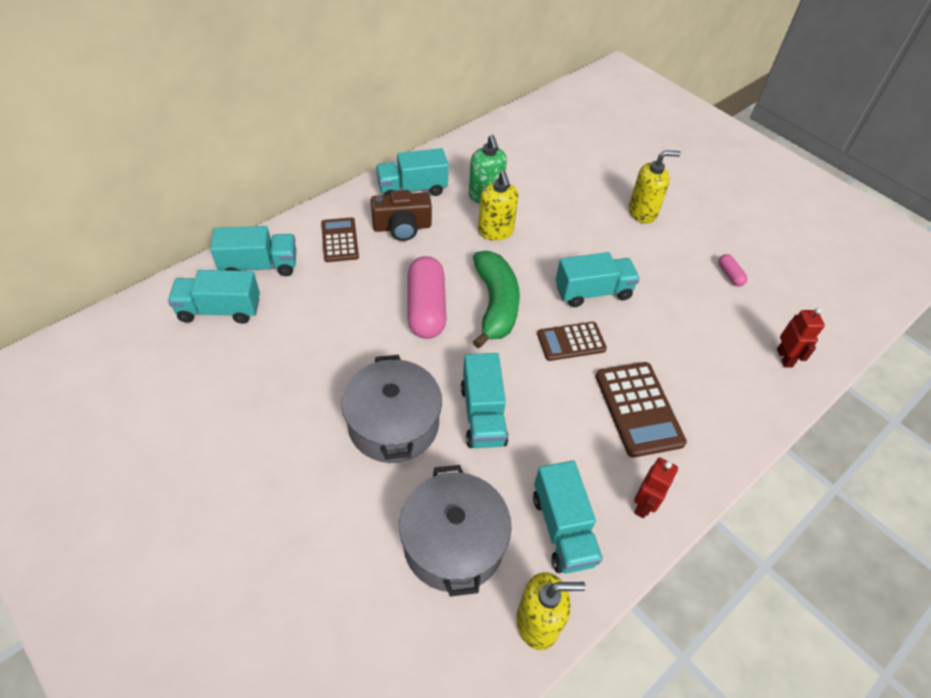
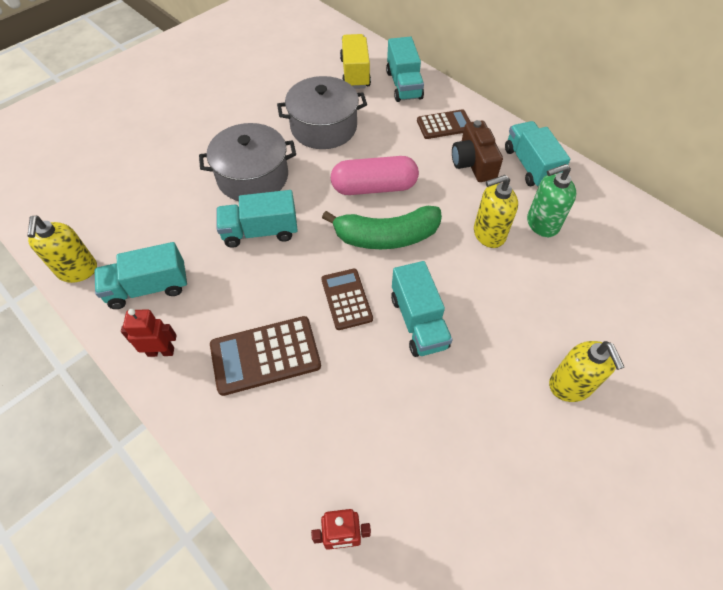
camera: 90 degrees right, 5 degrees up
turquoise truck [168,270,260,324] -> yellow truck [340,34,371,89]
grey pot [399,465,511,597] -> grey pot moved to [277,76,367,149]
red robot [634,457,678,518] -> red robot turned 150 degrees clockwise [121,309,177,357]
pink capsule [718,254,748,286] -> none

